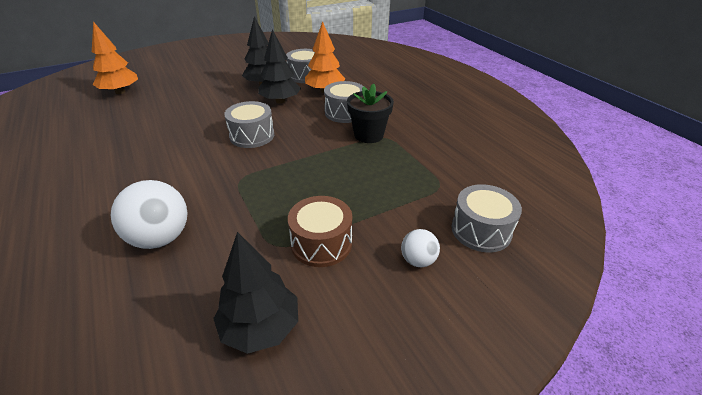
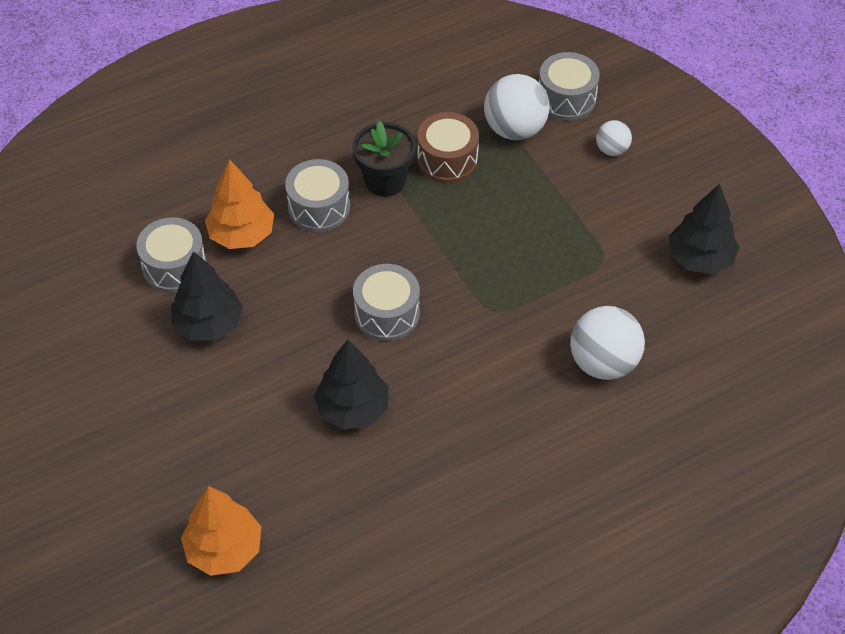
camera: 90 degrees left, 15 degrees up
black tree [258,29,301,104] -> black tree moved to [314,339,389,430]
brown drum [288,196,352,267] -> brown drum moved to [417,112,479,183]
none -> white ball [484,74,550,140]

